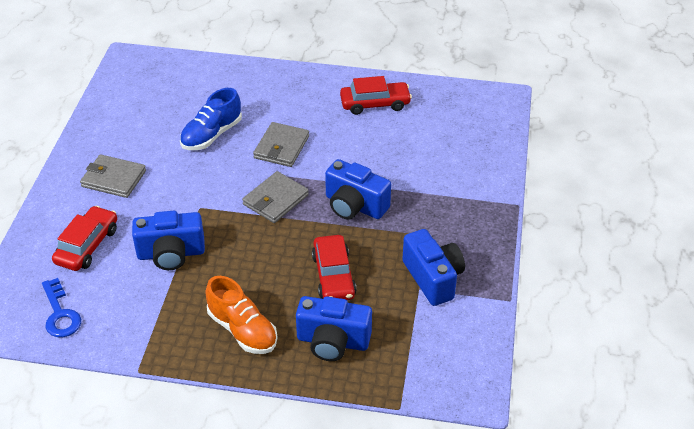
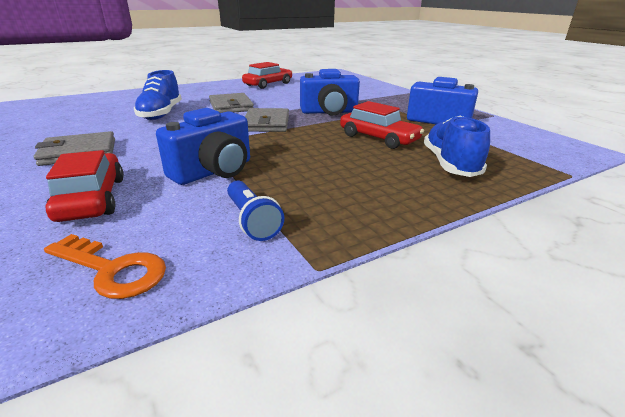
camera: 40 degrees left, 15 degrees down
blue key [42,278,81,337] -> orange key [44,234,166,299]
orange shoe [205,276,278,354] -> none
blue camera [296,296,372,361] -> blue shoe [424,116,490,177]
none -> blue flashlight [227,181,284,241]

